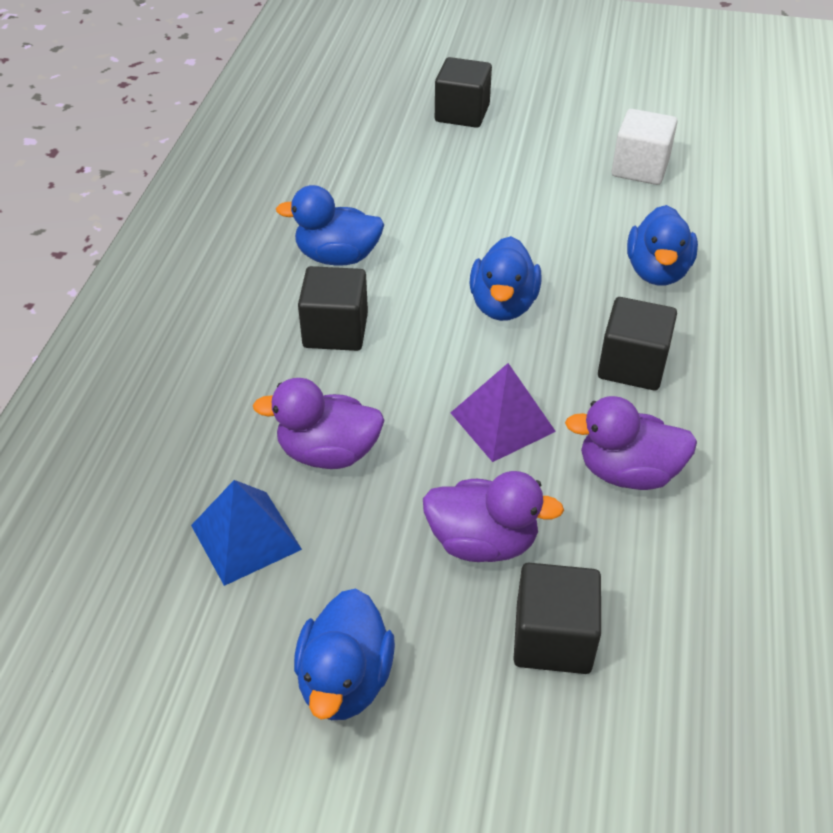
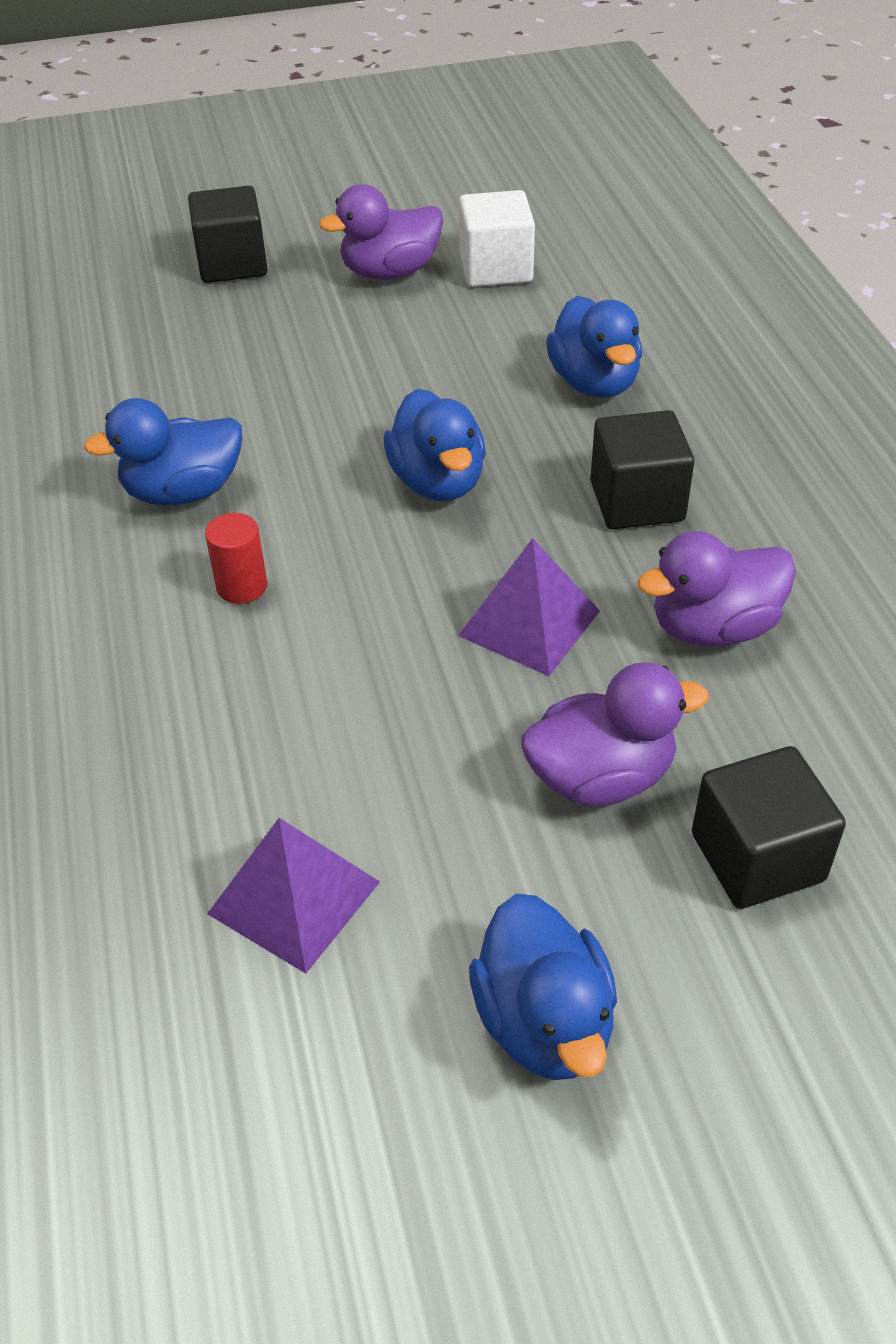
camera: 25 degrees left, 0 degrees up
blue pyramid [191,480,302,586] -> purple pyramid [207,818,380,974]
purple duck [253,378,385,469] -> purple duck moved to [319,184,443,280]
black cube [298,266,368,351] -> red cylinder [205,513,267,604]

